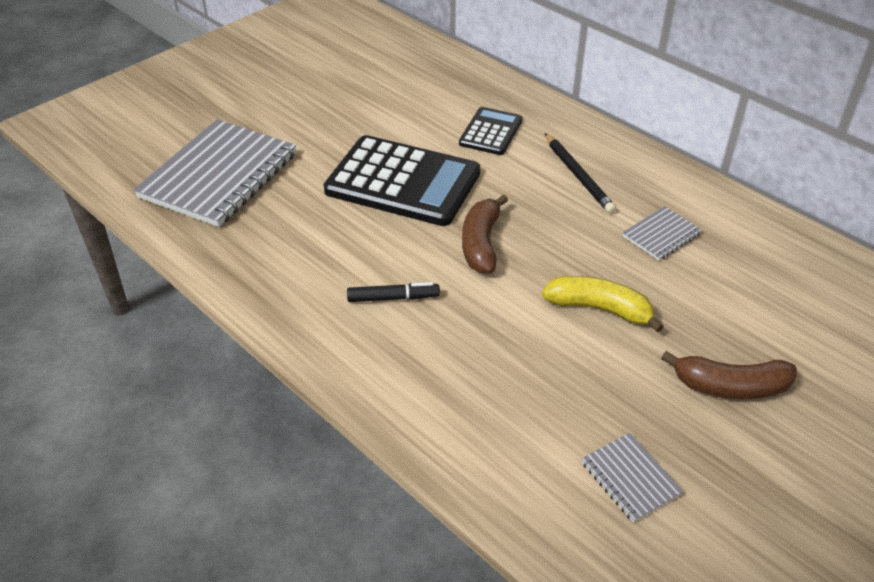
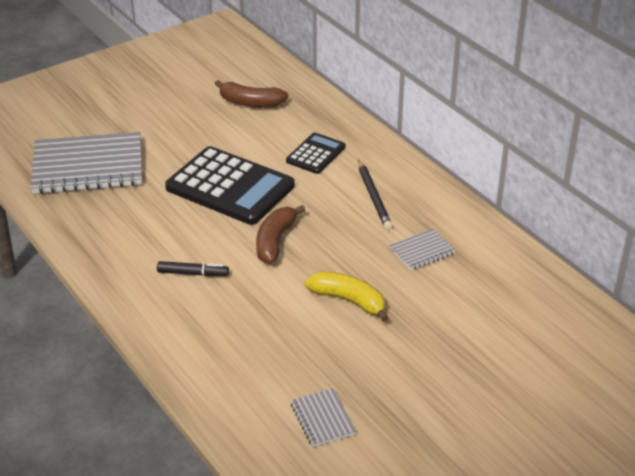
camera: 10 degrees right, 5 degrees down
grey notebook [133,119,296,227] -> grey notebook turned 45 degrees clockwise [31,132,142,194]
brown banana [661,351,797,399] -> brown banana moved to [215,80,288,108]

